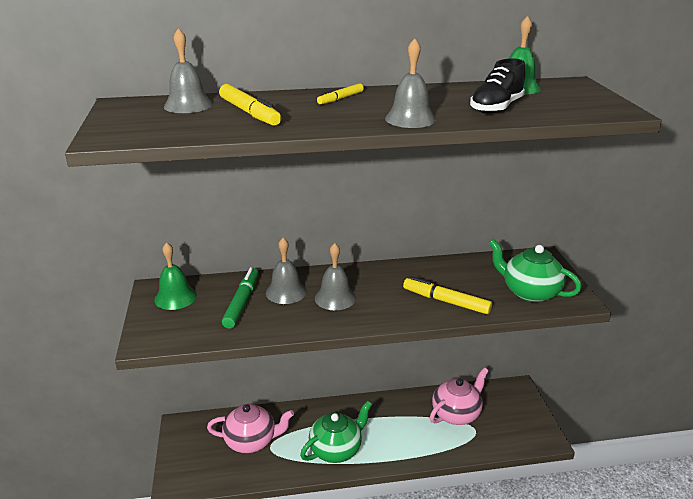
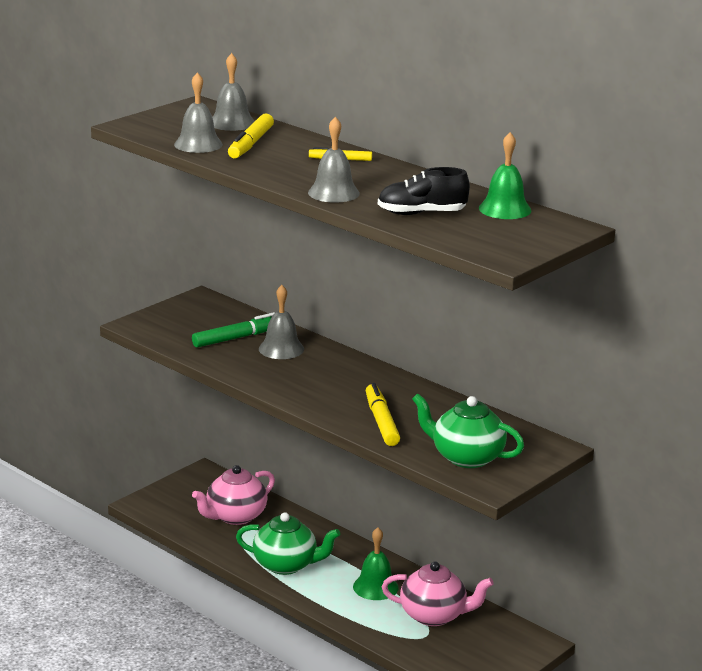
camera: 50 degrees right, 5 degrees down
green bell [154,242,197,310] -> green bell moved to [353,527,399,600]
pink teapot [207,404,294,453] -> pink teapot turned 90 degrees clockwise [192,465,275,525]
grey bell [315,243,356,310] -> grey bell moved to [174,72,223,153]
green teapot [489,239,582,302] -> green teapot turned 60 degrees counterclockwise [412,393,524,468]

